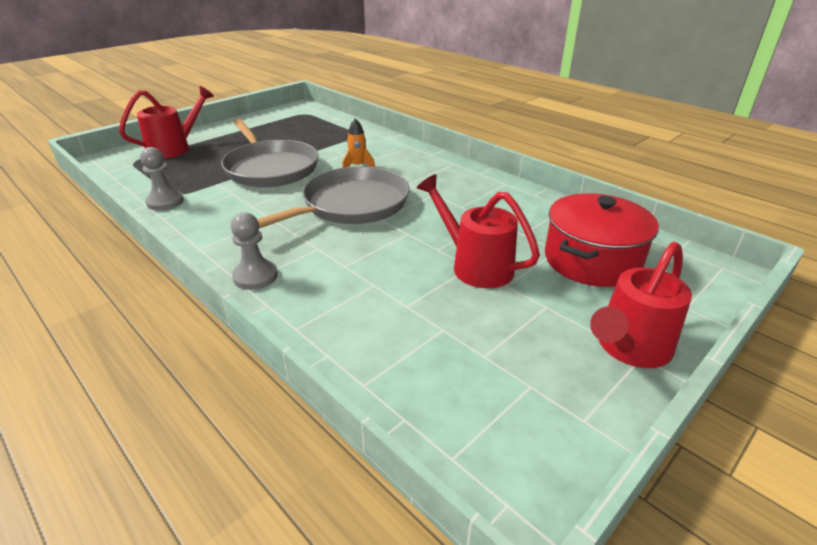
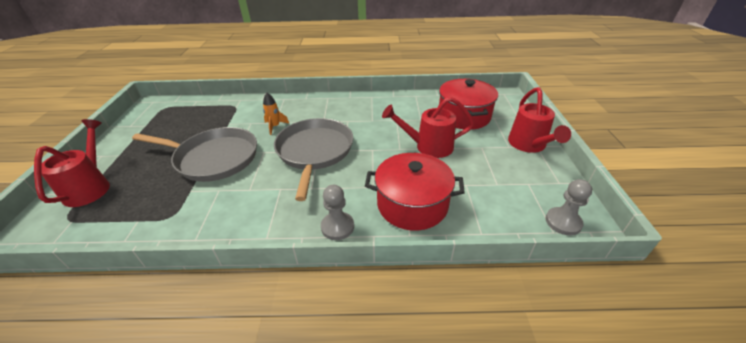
camera: 45 degrees left, 5 degrees up
grey pawn [140,147,184,211] -> grey pawn moved to [545,179,592,236]
none -> red pot [365,153,465,230]

